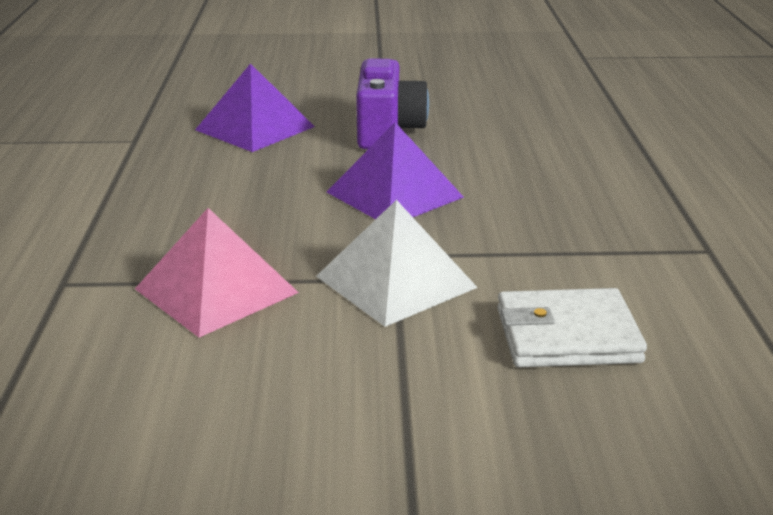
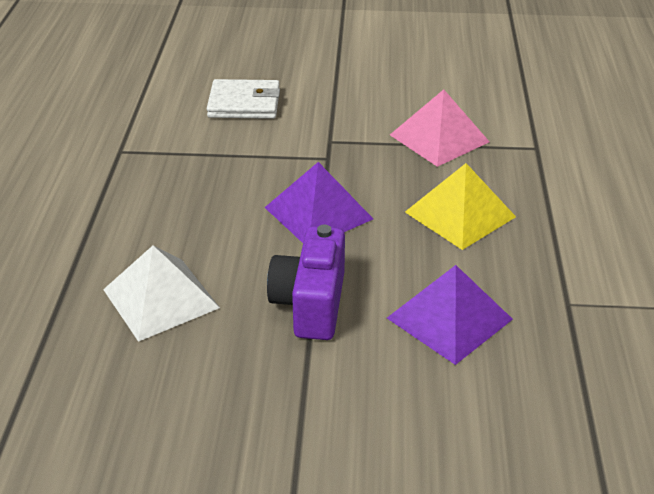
camera: 175 degrees left, 10 degrees up
white pyramid [316,200,478,327] -> white pyramid moved to [103,245,220,342]
none -> yellow pyramid [405,163,516,250]

